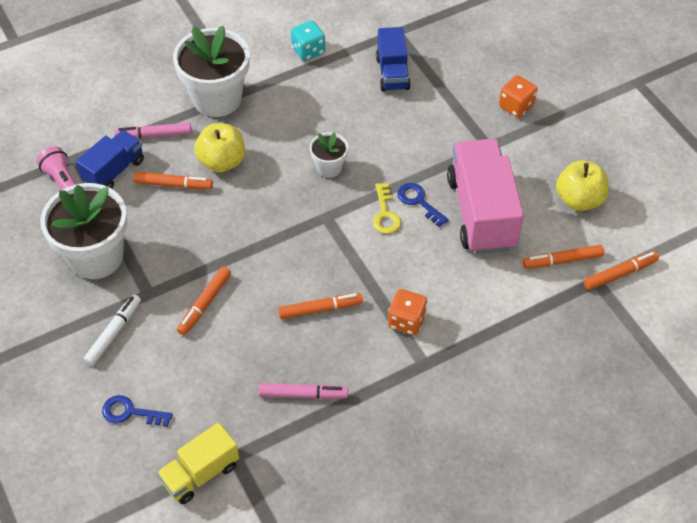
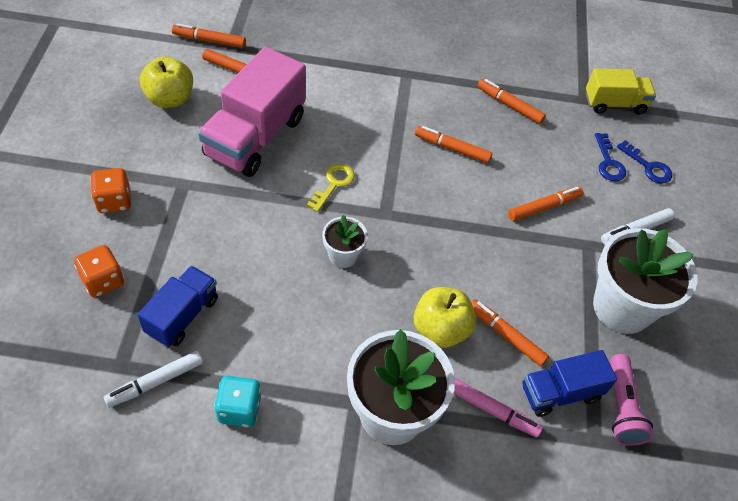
camera: 150 degrees left, 0 degrees up
pink marker [259,383,348,399] -> orange marker [477,79,546,124]
orange dice [388,289,427,335] -> orange dice moved to [74,245,124,298]
blue key [397,183,449,227] -> blue key moved to [595,133,626,181]
none -> white marker [104,351,203,408]

